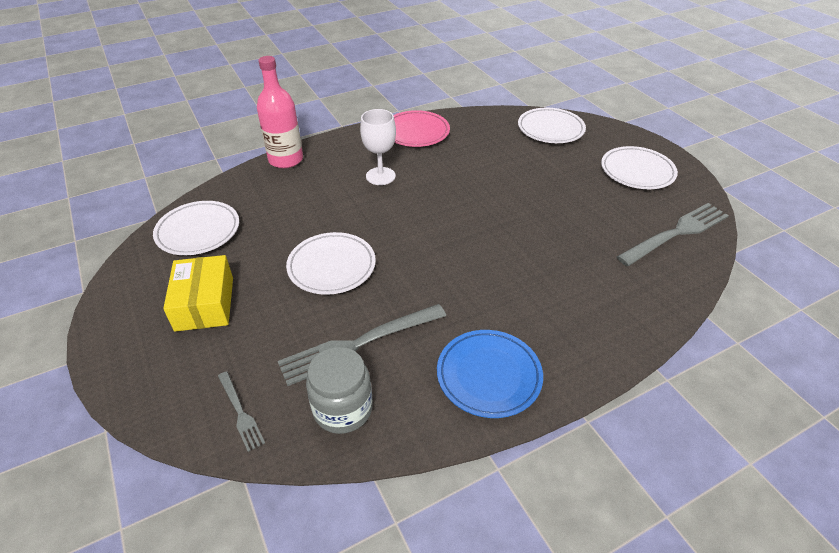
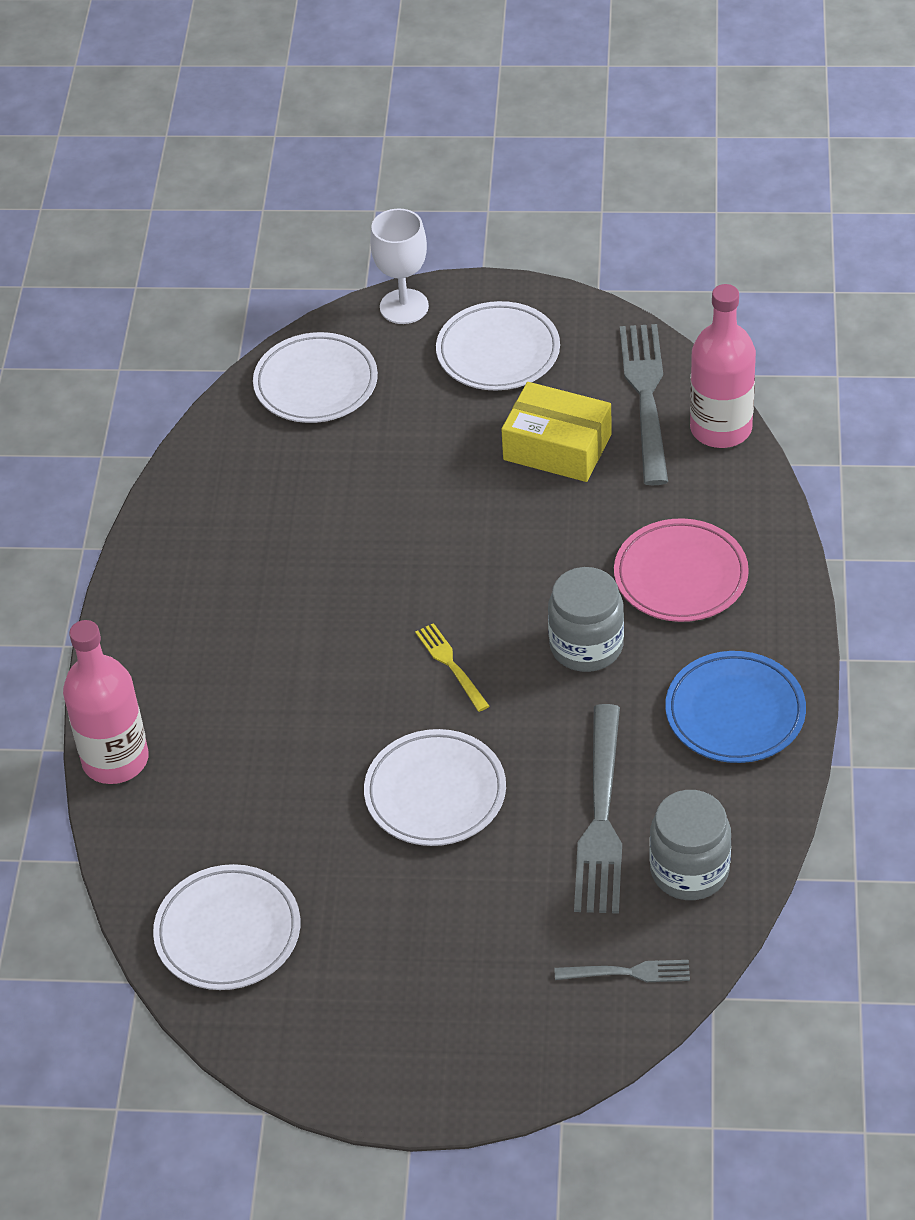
camera: 55 degrees left, 5 degrees up
yellow box [163,255,233,332] -> yellow box moved to [501,382,612,482]
white goblet [360,109,396,185] -> white goblet moved to [370,209,429,324]
pink plate [393,110,450,147] -> pink plate moved to [614,518,749,622]
none -> yellow fork [415,623,489,712]
none -> grey jar [548,567,624,672]
none -> pink bottle [690,284,756,448]

